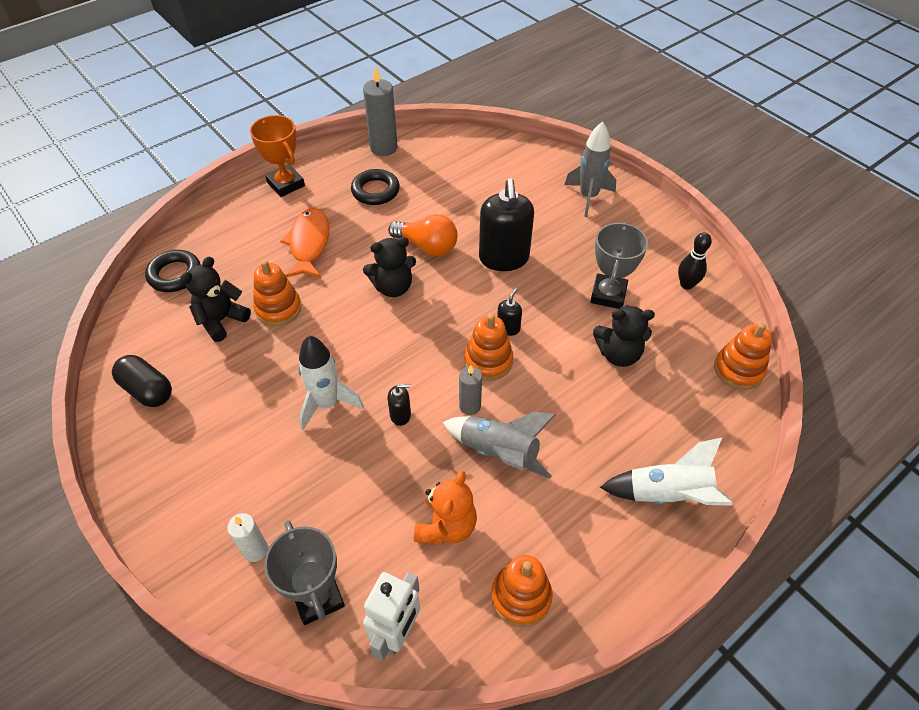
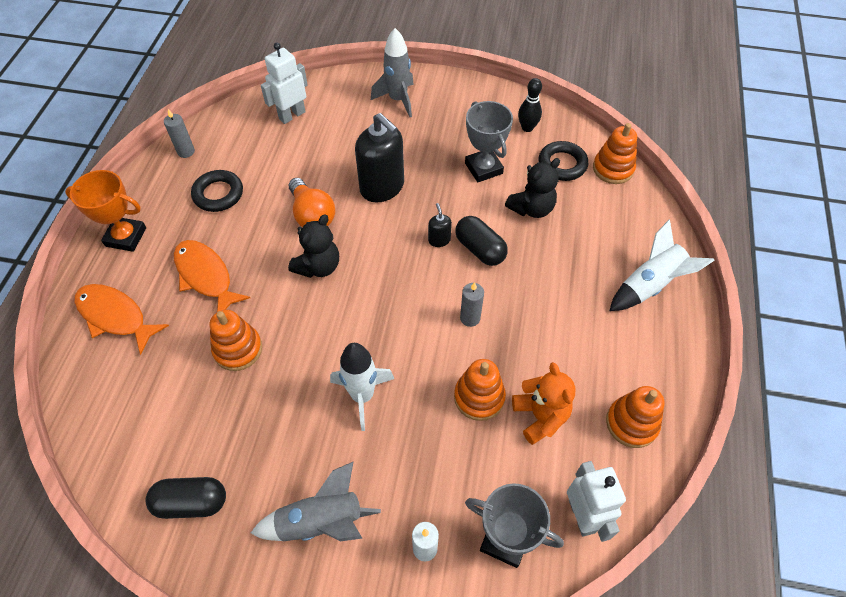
camera: 40 degrees left, 5 degrees up
black ring [145,250,201,292] -> black ring moved to [539,141,588,181]
black teddy bear [180,257,251,342] -> none
grey candle [363,65,398,156] -> grey candle [164,109,195,158], size x0.59
black soap dispenser [387,384,411,426] -> none
orange light bulb [388,214,458,256] -> orange light bulb turned 75 degrees clockwise [289,178,335,227]
grey rocket [443,412,555,479] -> grey rocket moved to [251,461,381,542]
orange stacking toy [464,314,513,381] -> orange stacking toy moved to [454,359,506,421]
none -> orange fish [74,284,169,355]
none -> white robot [261,43,308,124]
none -> black capsule [455,216,508,266]

